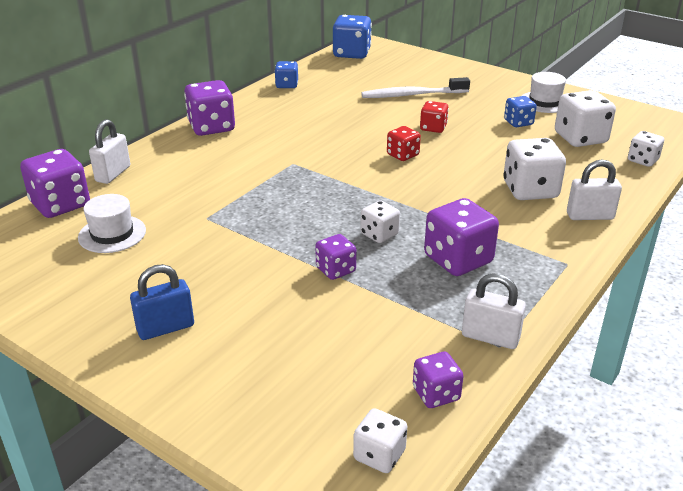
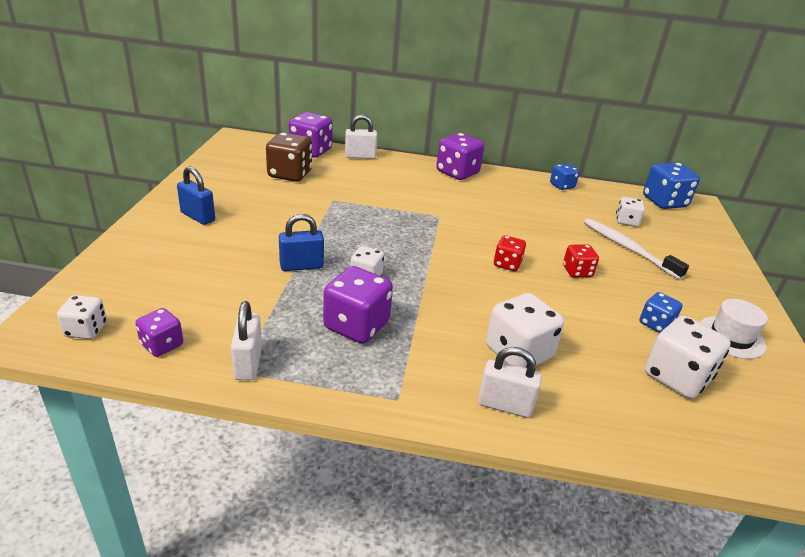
camera: 60 degrees right, 0 degrees up
white hat [78,194,146,253] -> brown dice [266,132,312,182]
purple dice [315,234,356,280] -> blue padlock [279,214,324,271]
white padlock [567,160,622,220] -> white padlock turned 45 degrees counterclockwise [478,347,542,418]
white dice [628,131,664,167] -> white dice moved to [616,197,645,227]

